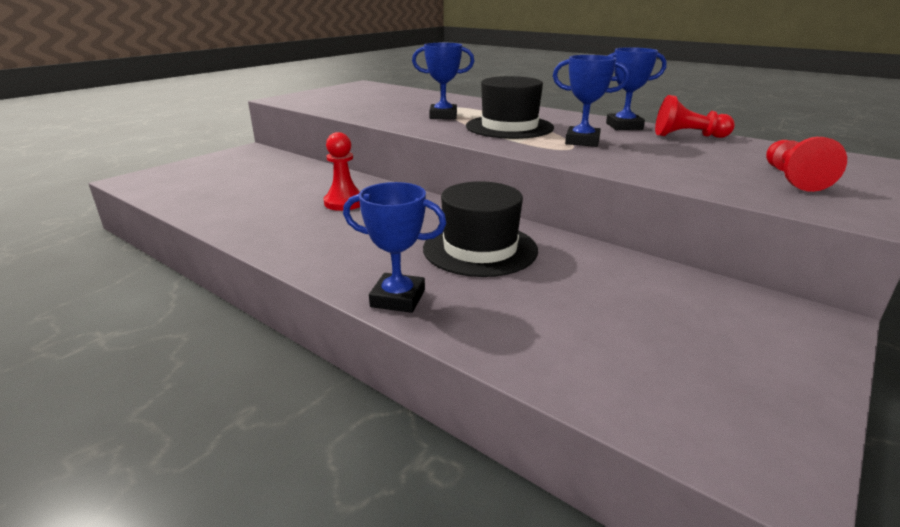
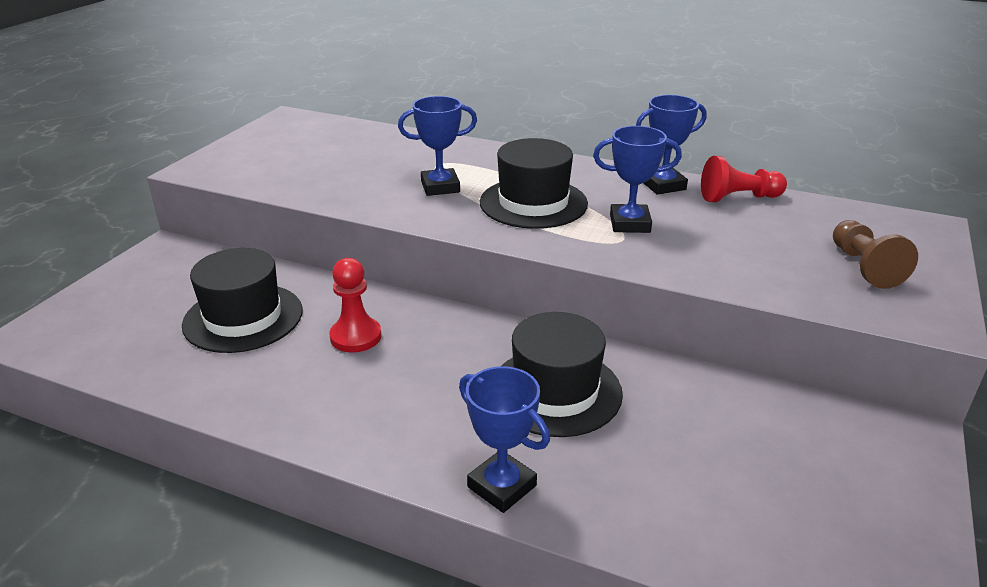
camera: 15 degrees left, 5 degrees up
blue trophy [343,182,447,313] -> blue trophy turned 45 degrees clockwise [459,366,550,513]
red pawn [766,137,847,192] -> brown pawn [833,220,918,289]
none -> black hat [182,248,303,353]

